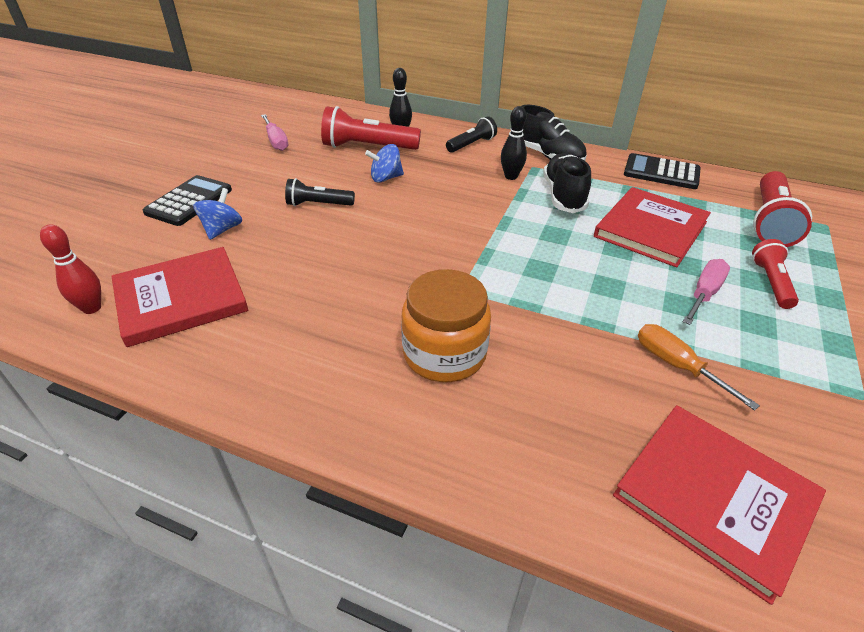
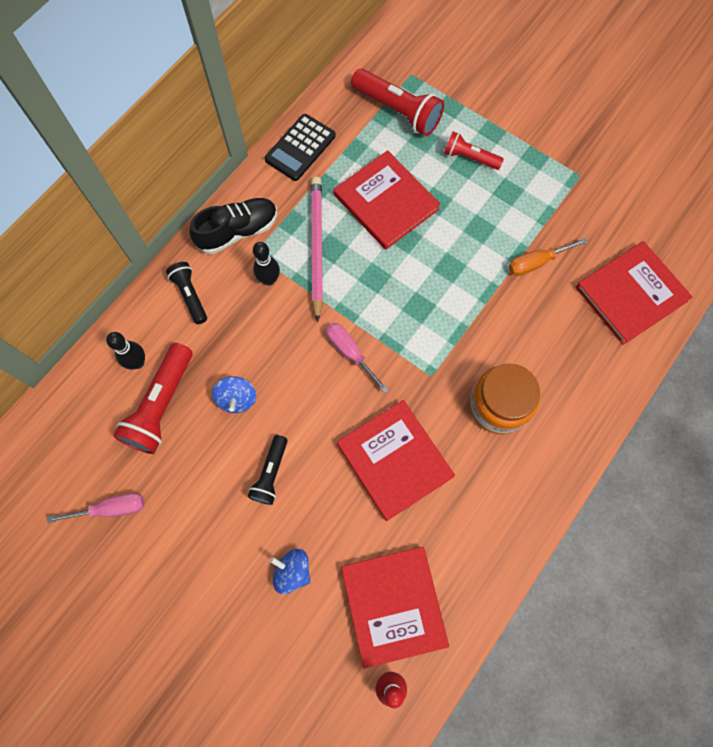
camera: 75 degrees left, 30 degrees up
black calculator [143,175,232,226] -> none
black shoe [543,153,591,213] -> pink pencil [311,177,323,322]
pink screwdriver [683,259,730,325] -> pink screwdriver moved to [326,323,389,393]
none -> red book [337,400,455,521]

